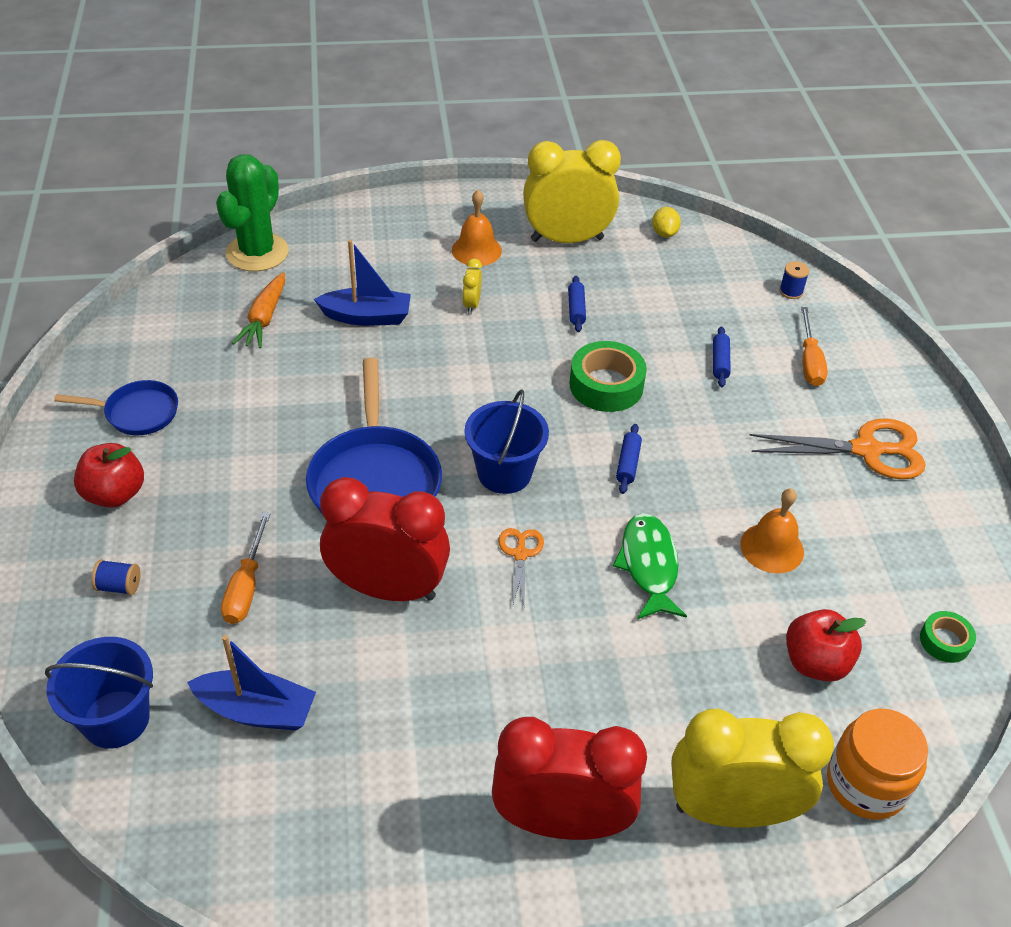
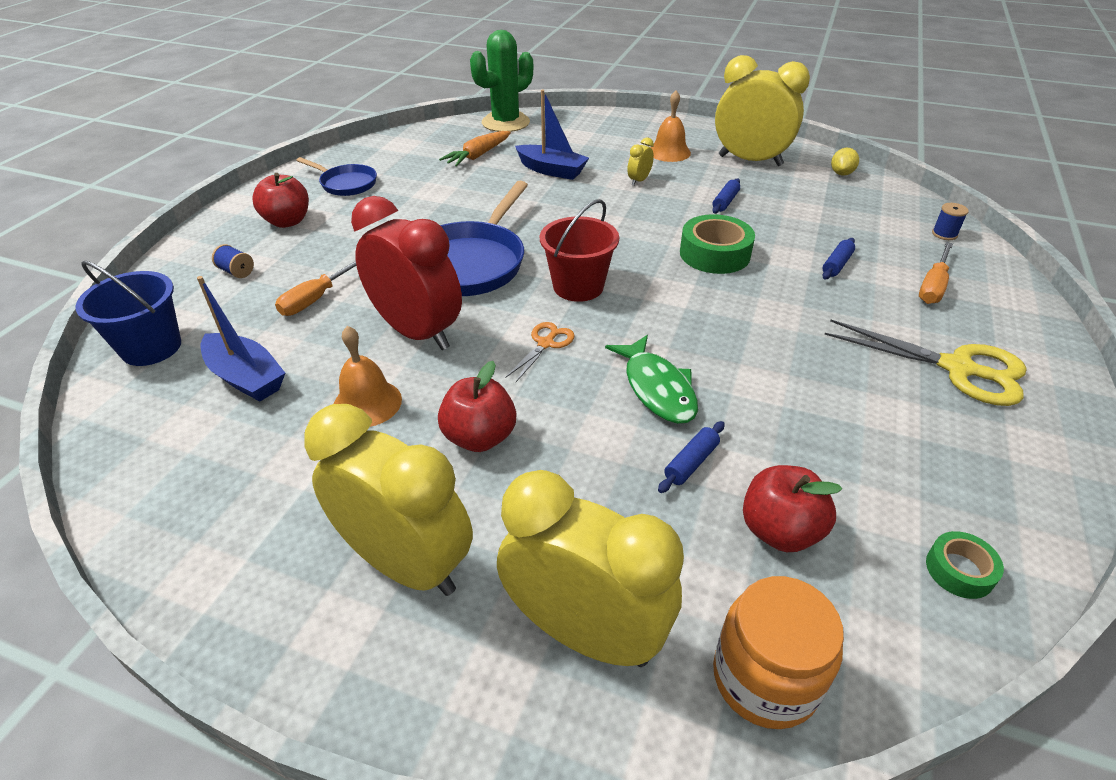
camera: 30 degrees right, 5 degrees down
blue bucket [464,389,549,494] -> red bucket [540,199,619,302]
red clock [492,717,647,840] -> yellow clock [304,404,473,596]
green fish [613,513,687,619] -> green fish turned 135 degrees clockwise [605,335,698,424]
blue rolling pin [616,424,642,494] -> blue rolling pin moved to [658,421,725,493]
orange bell [741,488,804,573] -> orange bell moved to [334,326,402,427]
orange scissors [749,418,926,479] -> yellow scissors [824,320,1026,406]
none -> red apple [438,361,516,452]

